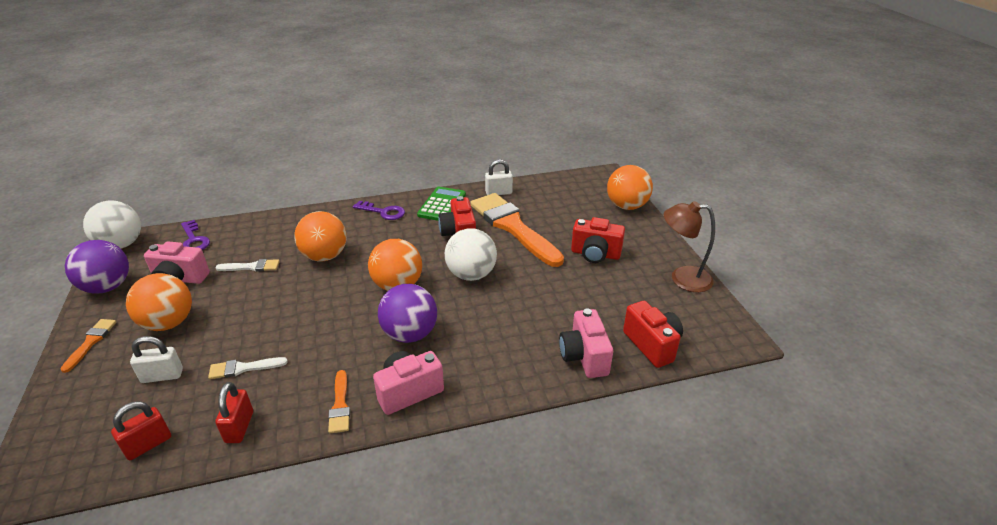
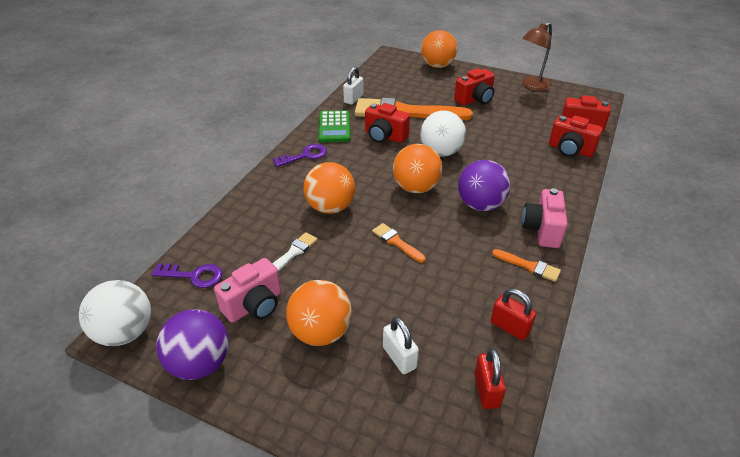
camera: 50 degrees left, 5 degrees up
orange brush [61,319,116,373] -> orange brush moved to [372,223,426,263]
white padlock [130,336,183,383] -> white padlock turned 60 degrees counterclockwise [383,317,419,374]
white brush [208,357,288,379] -> none
green calculator [417,187,466,221] -> green calculator turned 150 degrees counterclockwise [319,110,351,142]
pink camera [559,309,613,378] -> red camera [549,116,603,157]

